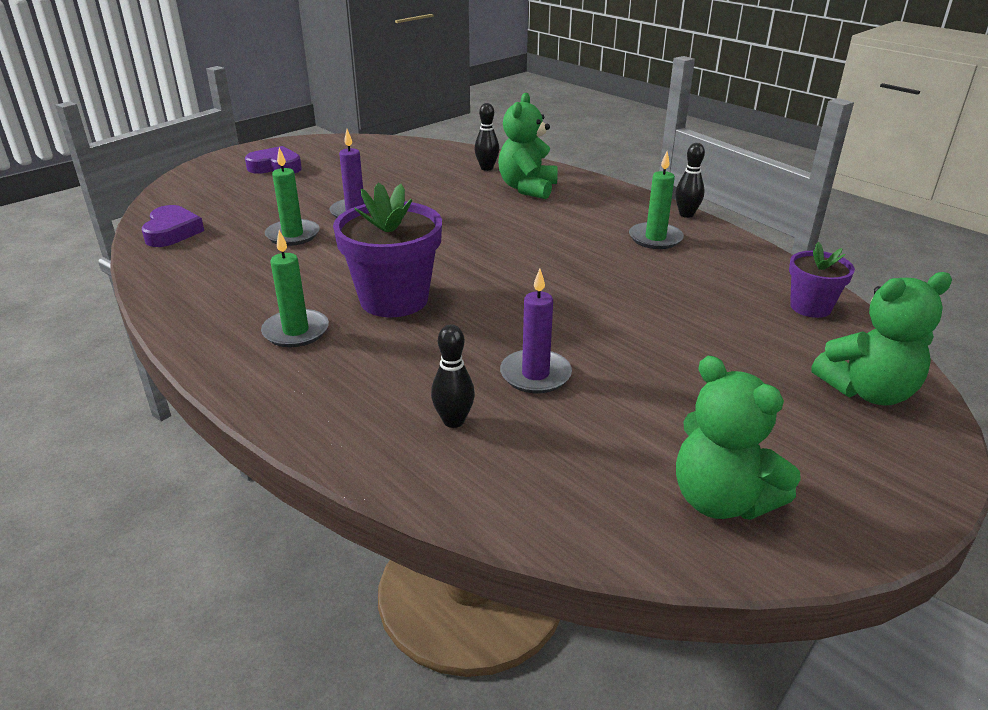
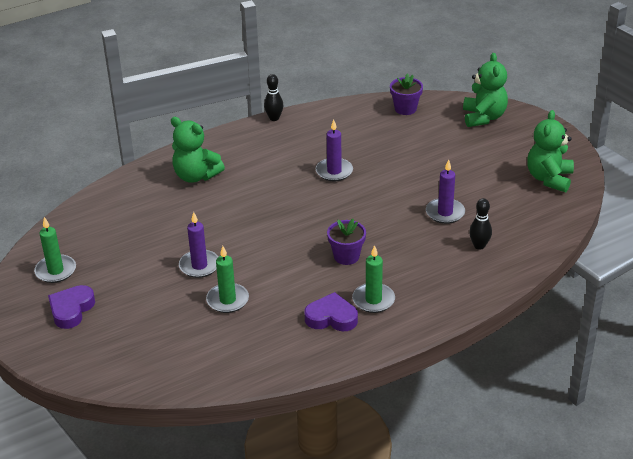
camera: 75 degrees left, 5 degrees up
purple heart [142,205,204,247] -> purple heart moved to [304,292,358,331]
purple flower pot [333,182,442,317] -> purple flower pot [327,219,366,265], size x0.57
black bowling pin [474,103,499,171] -> none
green candle [629,151,684,249] -> green candle moved to [34,217,76,283]
green teddy bear [676,356,801,520] -> green teddy bear turned 135 degrees clockwise [527,110,574,192]
none -> purple candle [316,119,353,181]

